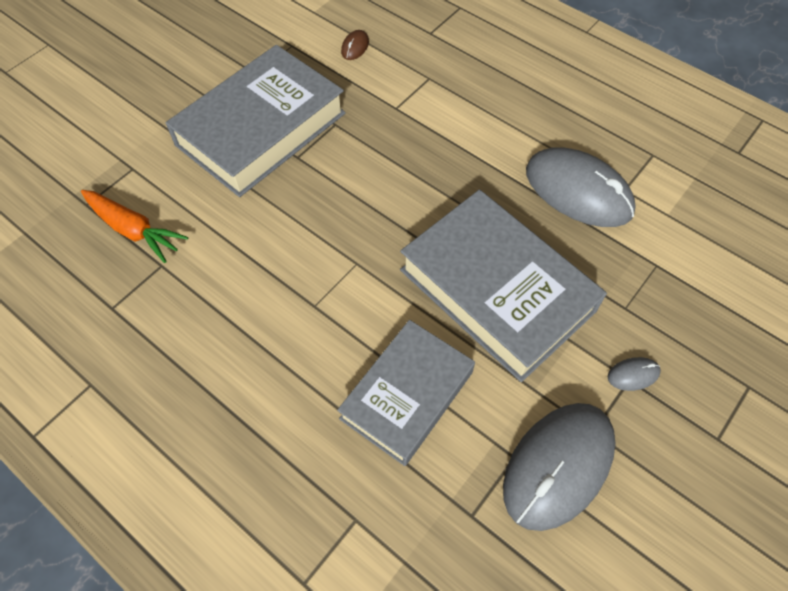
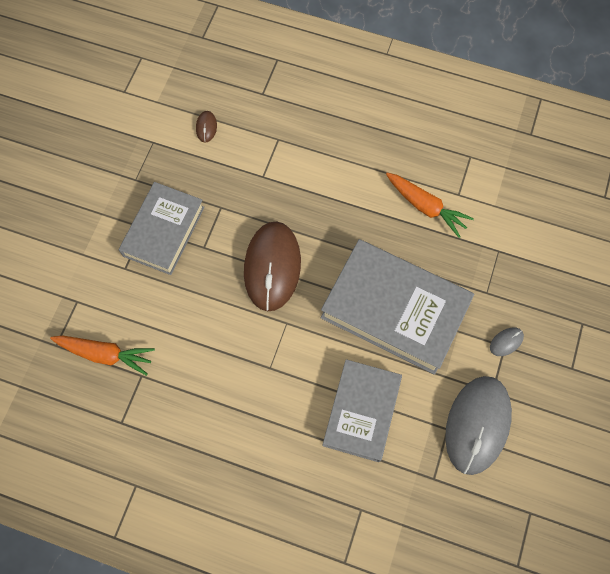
camera: 20 degrees left, 10 degrees up
grey book [166,45,346,197] -> grey book [119,182,205,275], size x0.66
grey mouse [526,147,636,227] -> orange carrot [386,173,474,238]
none -> brown mouse [244,221,301,311]

